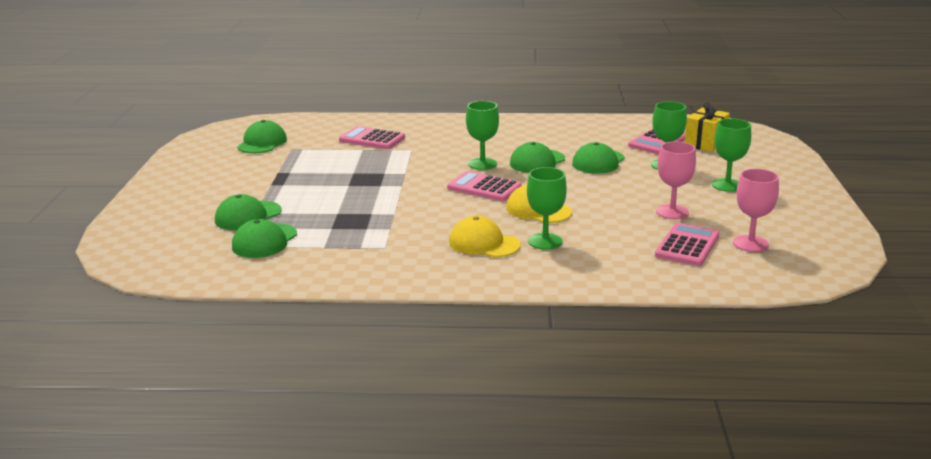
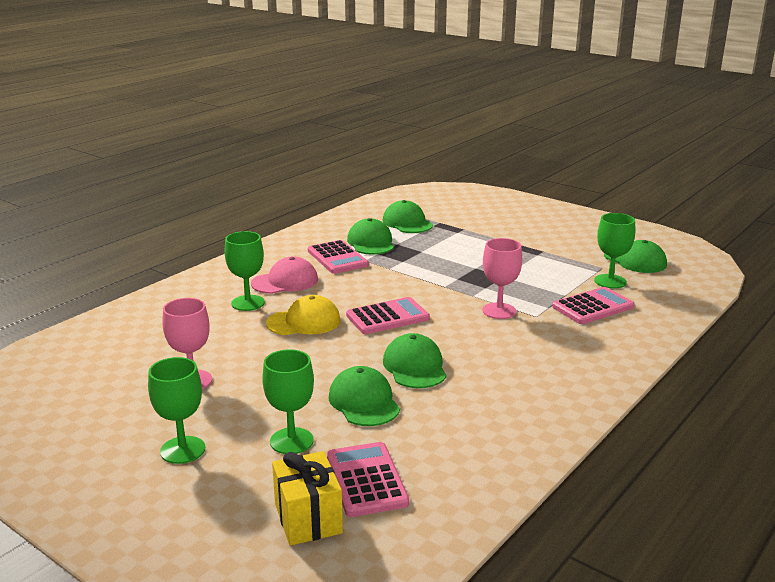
camera: 125 degrees right, 0 degrees up
green cap [215,194,282,230] -> green cap moved to [347,218,394,255]
yellow cap [449,216,521,258] -> pink cap [251,256,318,294]
green goblet [466,101,499,170] -> green goblet moved to [594,213,635,289]
pink calculator [655,223,720,266] -> pink calculator moved to [308,240,369,274]
pink goblet [733,169,779,252] -> pink goblet moved to [482,238,522,319]

